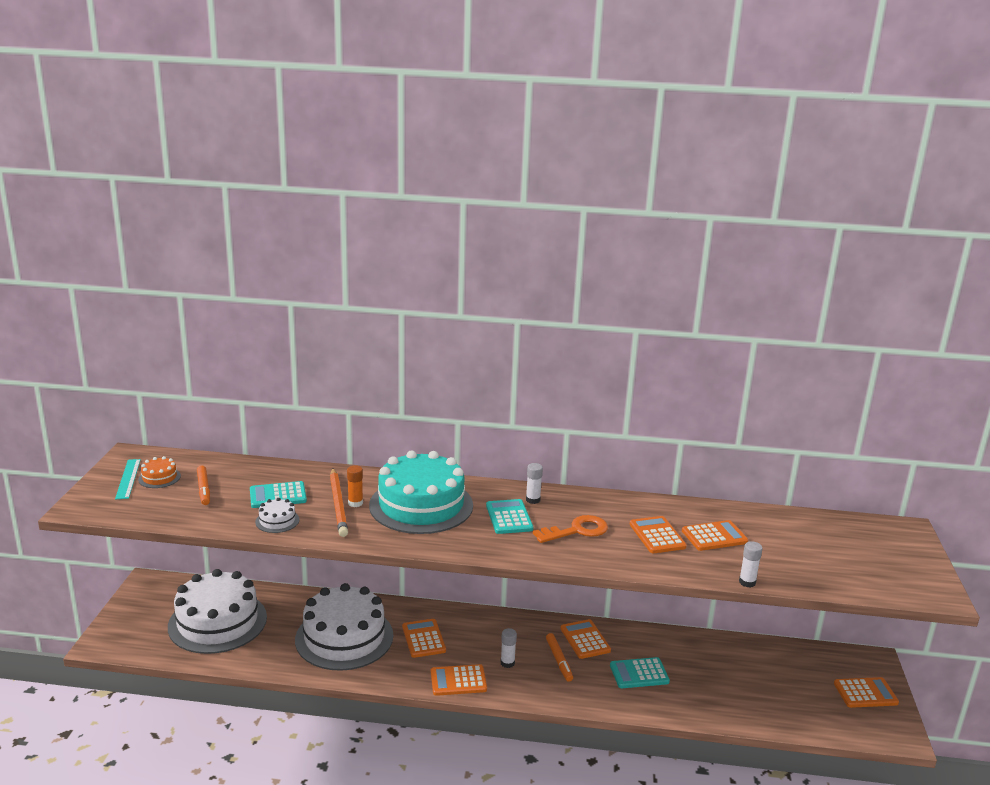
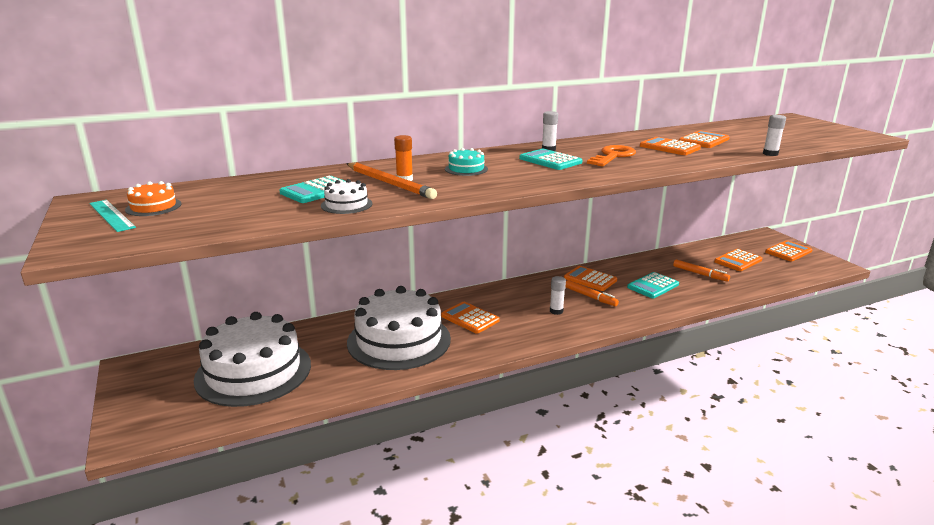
camera: 30 degrees left, 0 degrees up
orange marker [197,465,210,505] -> orange marker moved to [673,259,730,282]
turquoise cake [369,451,473,534] -> turquoise cake [445,148,488,176], size x0.40
orange calculator [431,664,487,696] -> orange calculator moved to [714,249,762,271]

